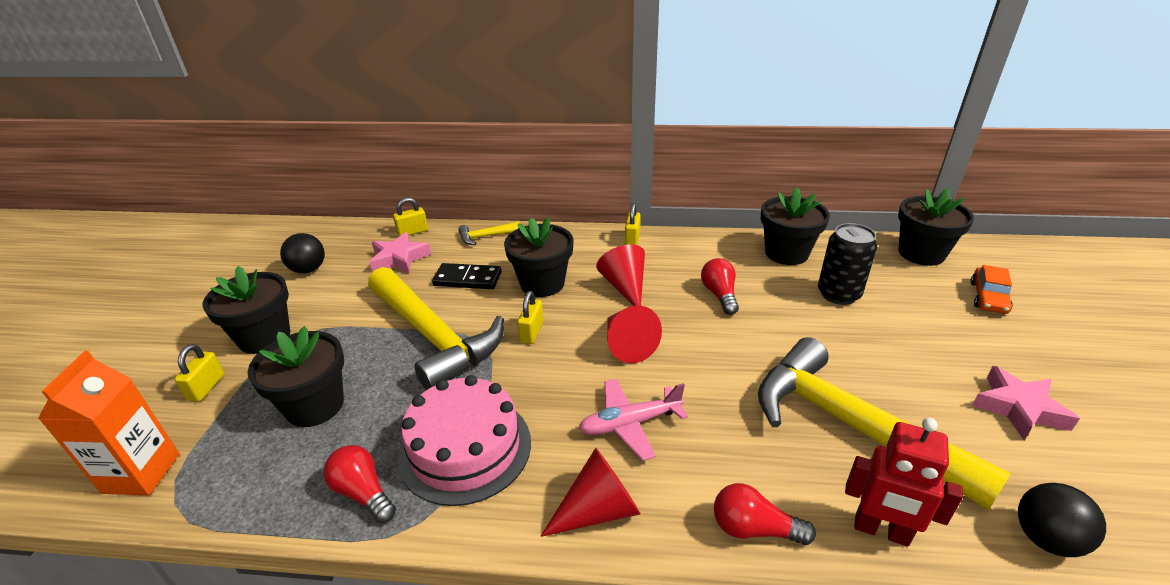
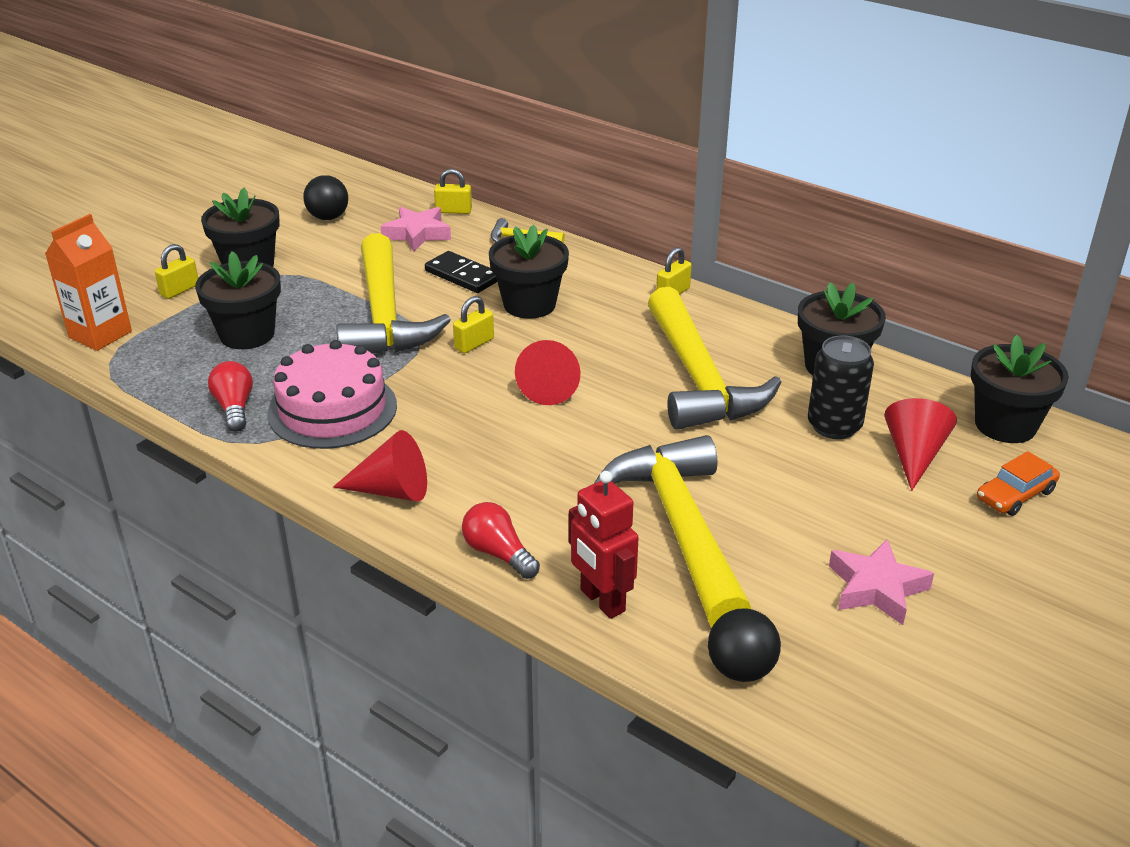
camera: 30 degrees right, 0 degrees up
pink plane [579,379,688,461] -> none
red cone [596,244,645,306] -> red cone moved to [884,398,957,491]
red light bulb [701,258,739,315] -> yellow hammer [648,287,782,430]

